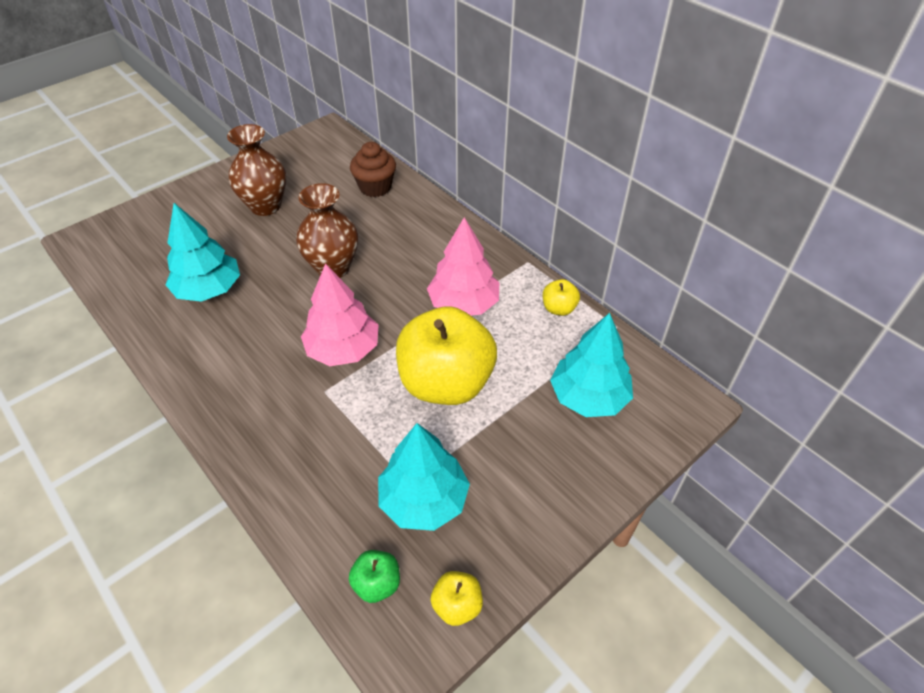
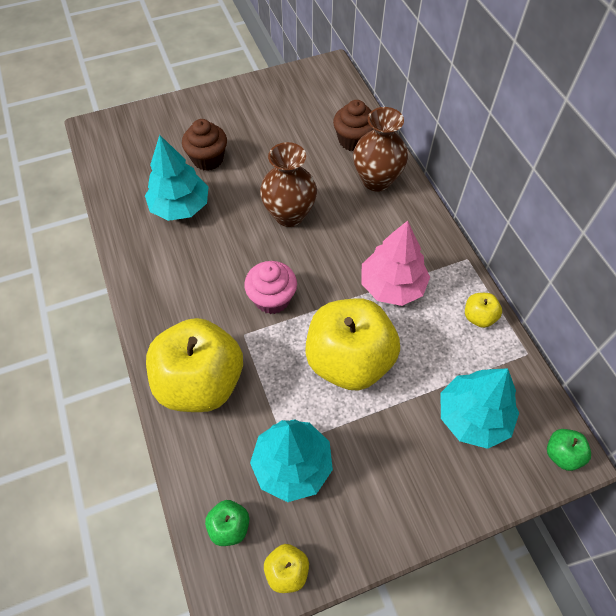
camera: 20 degrees right, 10 degrees up
brown vase [227,124,286,216] -> brown vase moved to [353,107,408,192]
pink tree [301,263,379,366] -> pink cupcake [244,261,297,314]
none -> yellow apple [146,318,243,412]
none -> brown cupcake [182,119,227,171]
none -> green apple [547,429,591,471]

